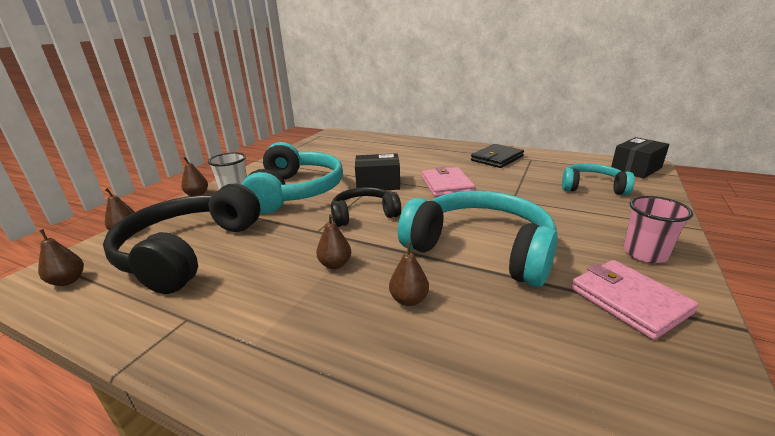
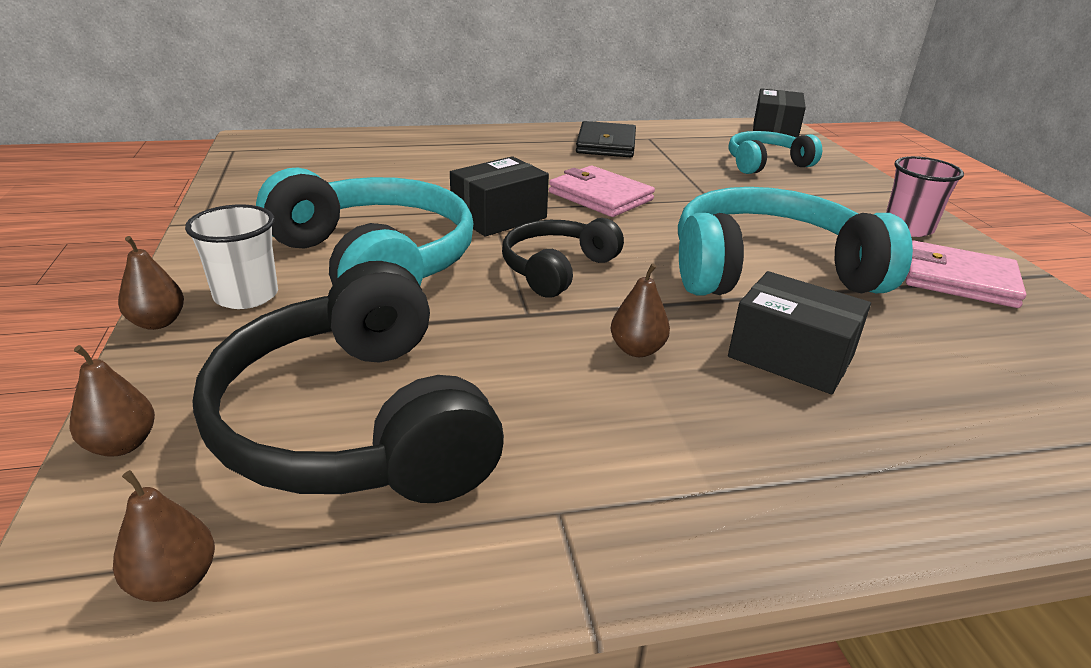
camera: 40 degrees left, 5 degrees up
brown pear [389,242,429,306] -> black box [728,271,871,394]

